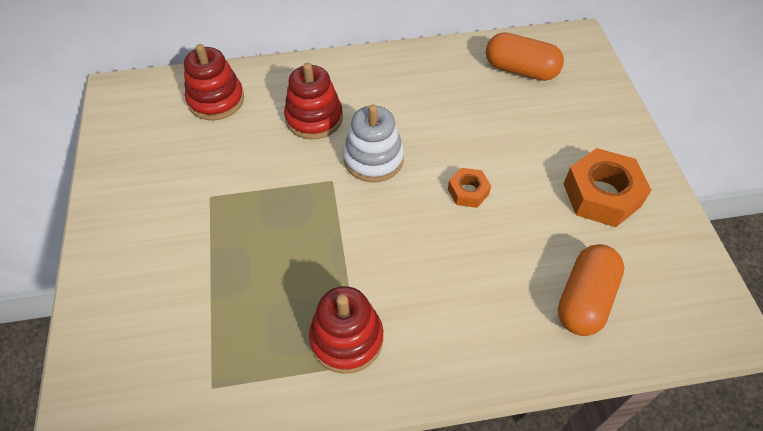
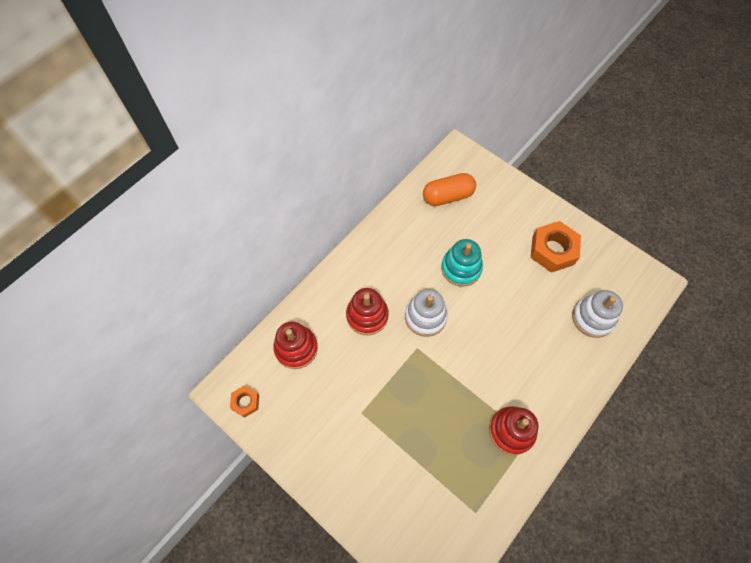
camera: 40 degrees left, 10 degrees up
orange nut [448,168,491,208] -> orange nut moved to [230,386,259,417]
orange capsule [558,244,624,336] -> white stacking toy [572,290,623,338]
none -> turquoise stacking toy [441,239,483,287]

